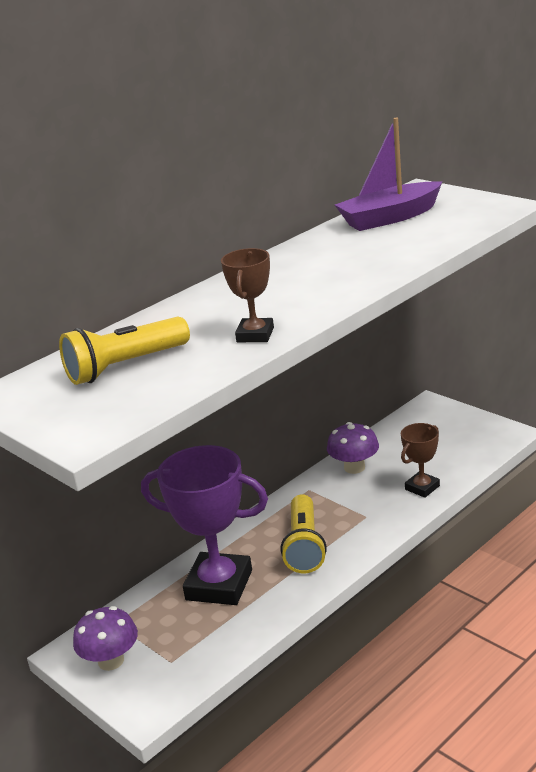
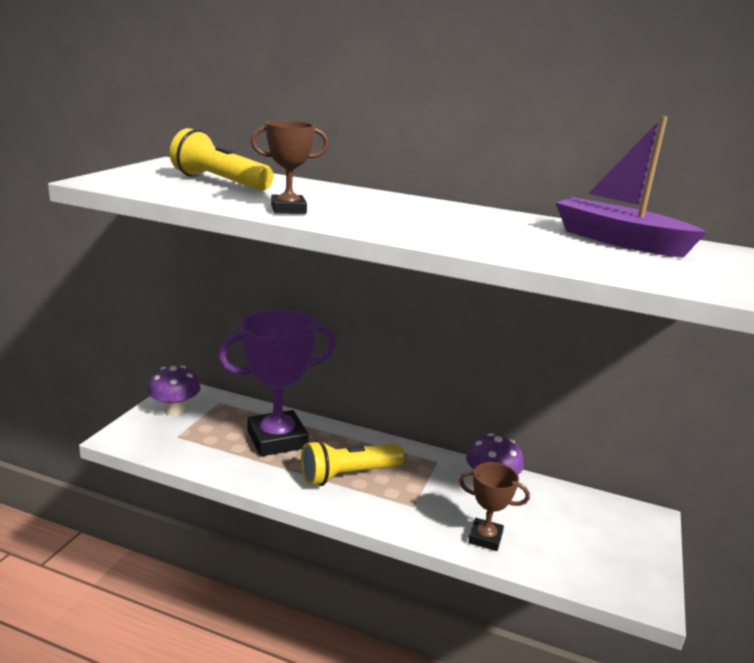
camera: 60 degrees right, 5 degrees down
purple trophy [141,445,268,605] -> purple trophy turned 75 degrees clockwise [218,310,336,456]

